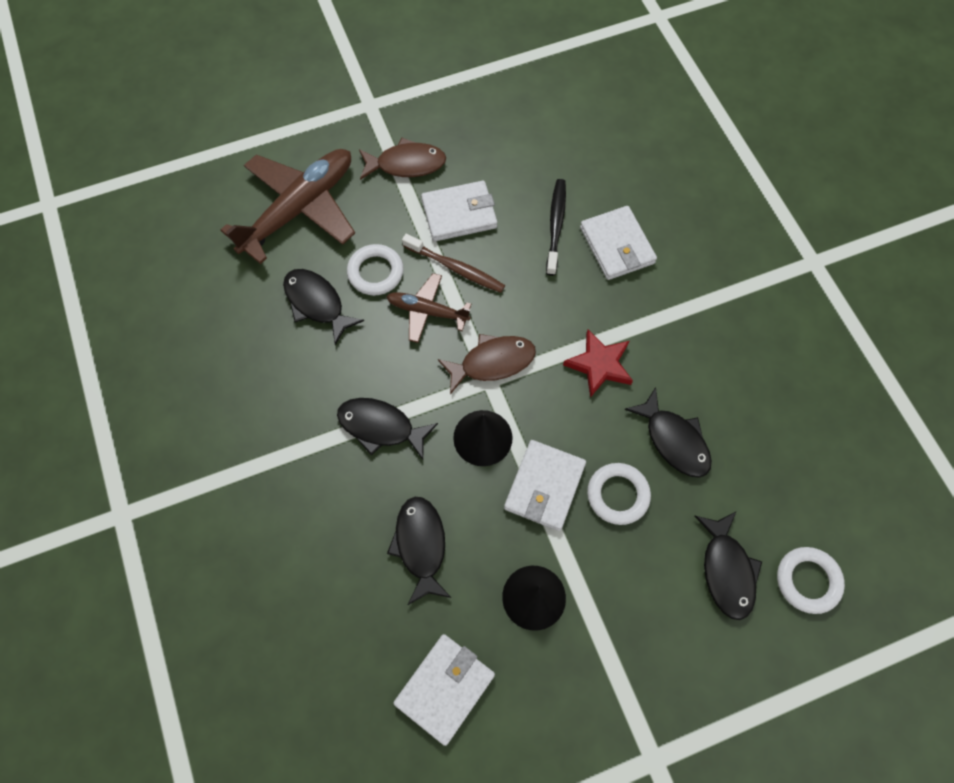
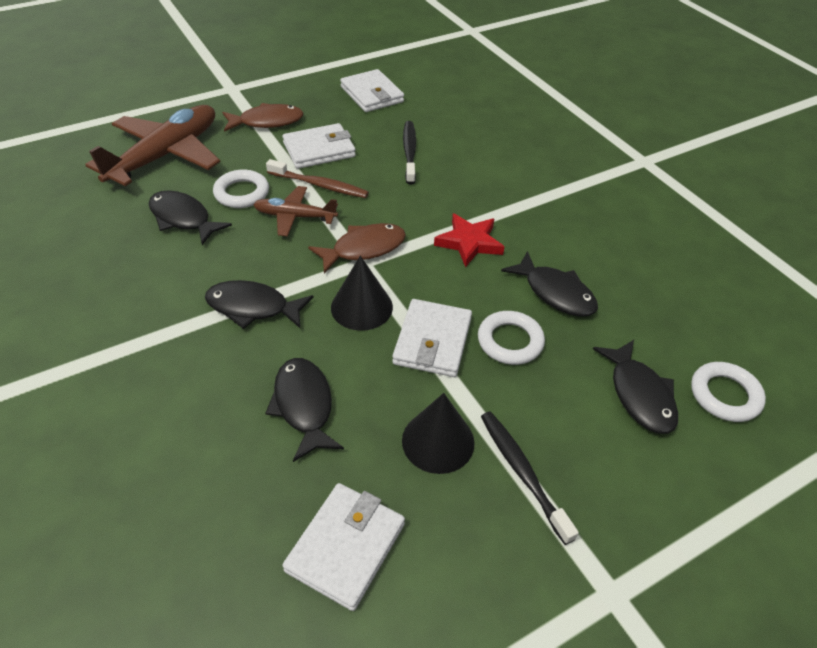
camera: 10 degrees left, 20 degrees down
white wallet [580,206,657,280] -> white wallet moved to [340,69,404,112]
none -> black toothbrush [481,411,579,545]

